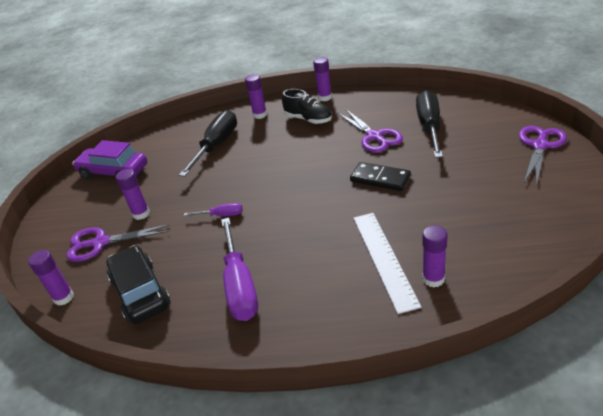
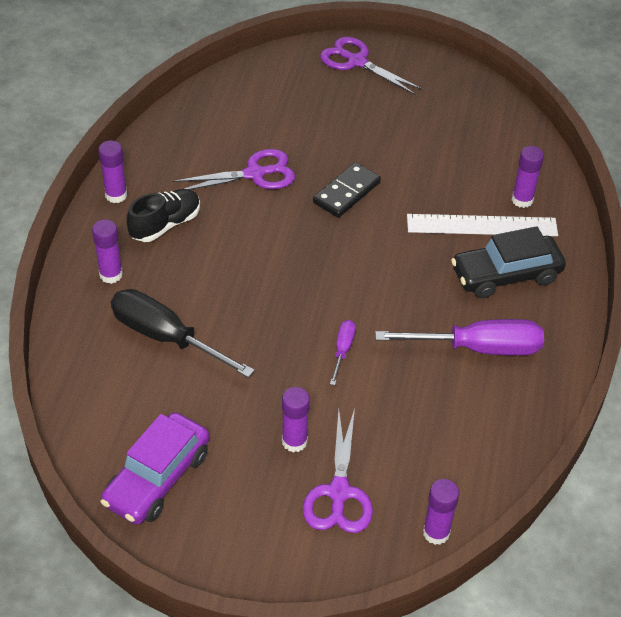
camera: 85 degrees left, 10 degrees up
black car [107,245,171,324] -> black car moved to [451,226,566,298]
black screwdriver [416,90,443,158] -> none

